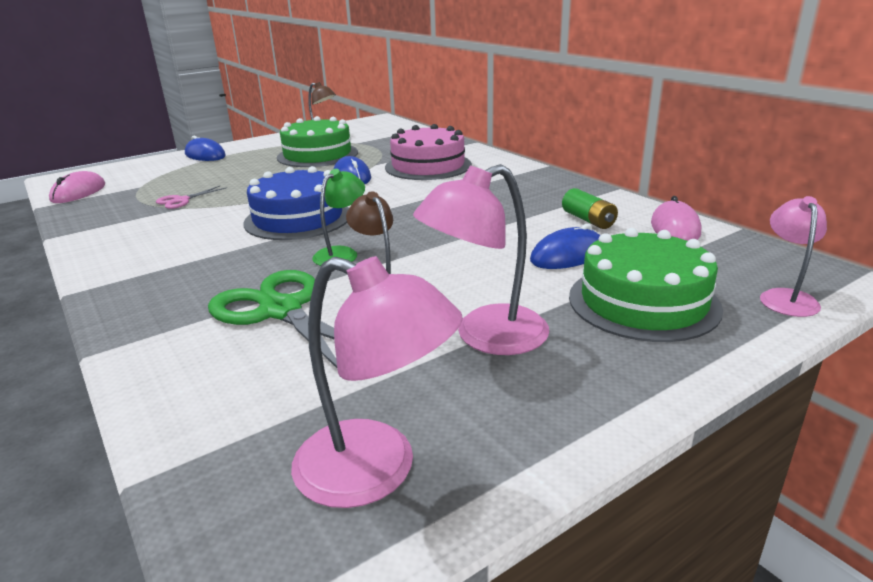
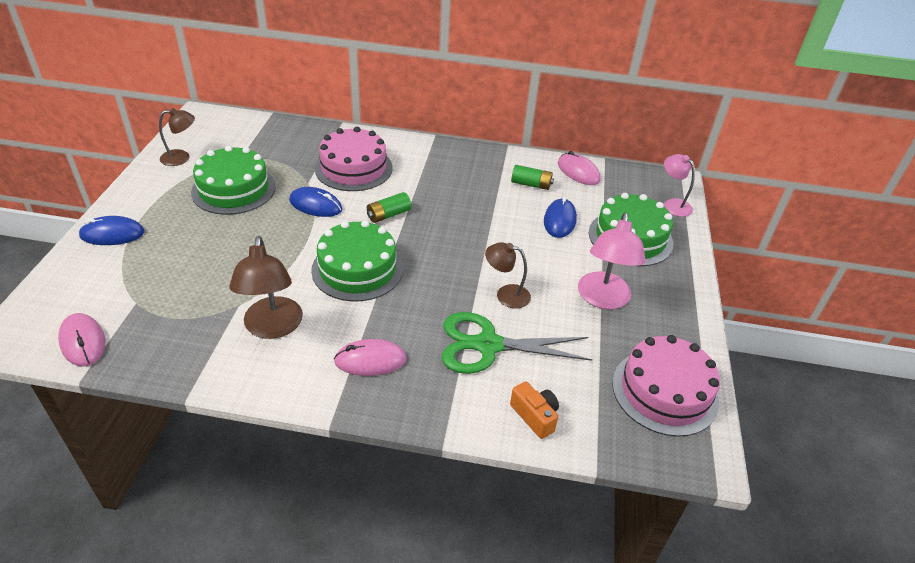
camera: 50 degrees left, 15 degrees up
pink scissors [156,186,227,209] -> none
blue cake [244,166,349,240] -> green cake [311,220,403,301]
pink lamp [291,256,463,508] -> pink cake [612,335,720,437]
green lamp [312,169,365,266] -> none
none -> brown lamp [229,236,303,339]
none -> pink mouse [334,339,407,376]
none -> green battery [367,192,411,223]
none -> orange camera [510,381,559,439]

